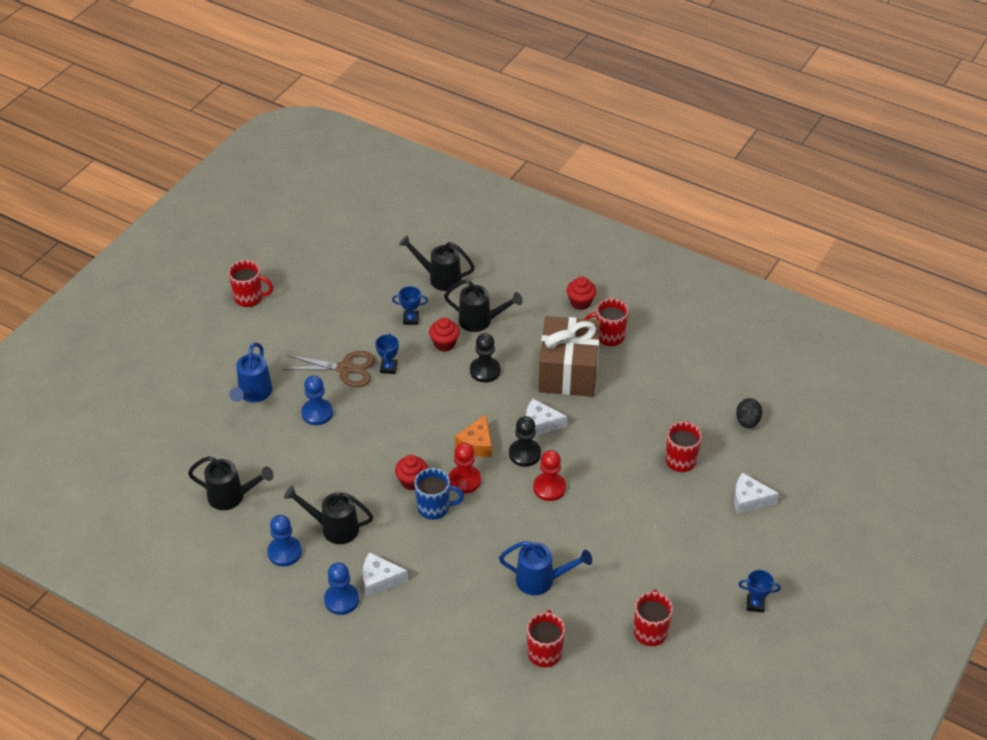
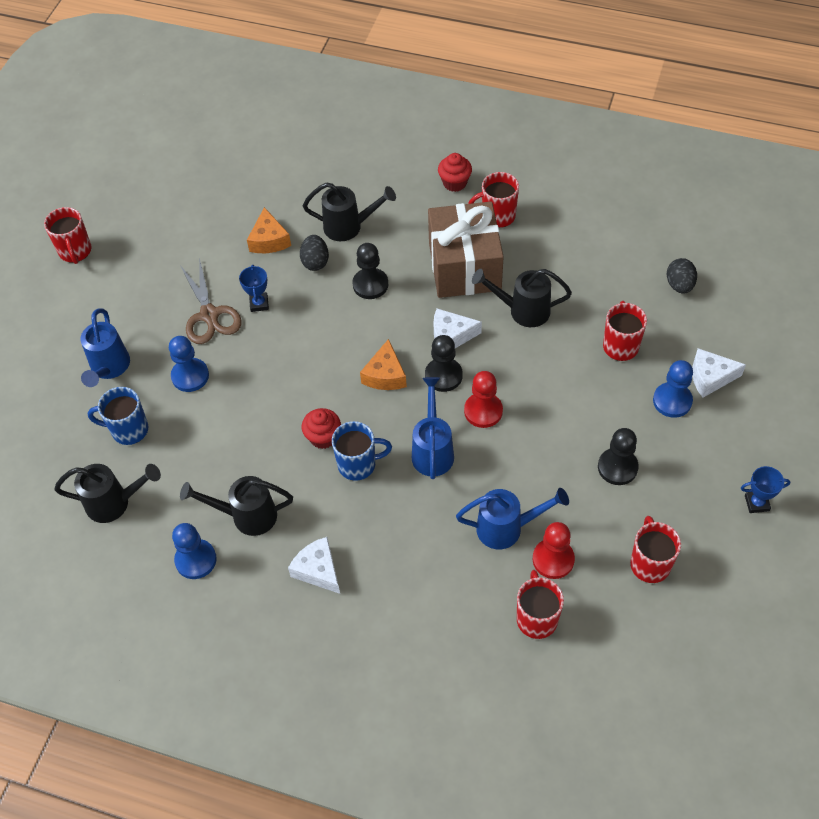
camera: 10 degrees left, 10 degrees up
red mug [228,260,273,307] -> red mug turned 75 degrees clockwise [44,207,91,264]
brown scissors [282,351,375,387] -> brown scissors turned 75 degrees clockwise [180,258,242,344]
blue pawn [324,562,359,615] -> blue pawn moved to [653,360,693,418]
white cheese [363,552,408,597] -> white cheese turned 60 degrees clockwise [288,537,340,594]
blue trophy [392,286,428,325] -> orange cheese [247,207,291,253]
black watering can [399,235,475,291] -> black watering can moved to [472,269,572,327]
red cupcake [429,318,460,352] -> black egg [300,235,329,271]
red pawn [449,443,481,494] -> red pawn moved to [533,522,575,579]
none -> blue mug [88,387,148,445]
none -> blue watering can [412,377,454,479]
none -> black pawn [598,428,639,485]

